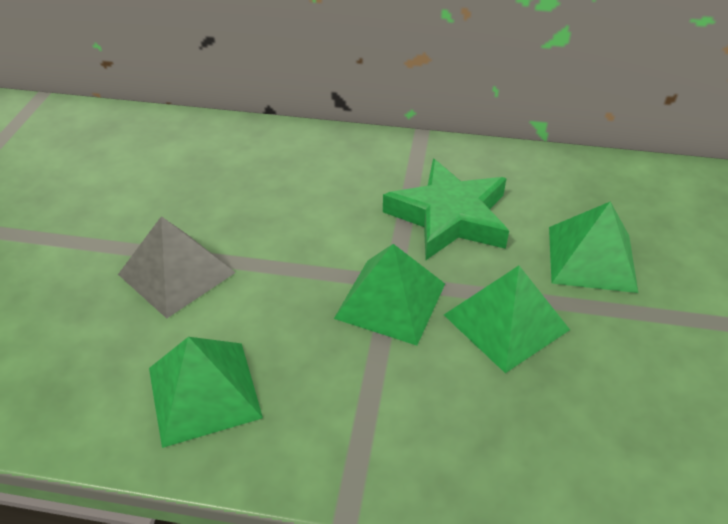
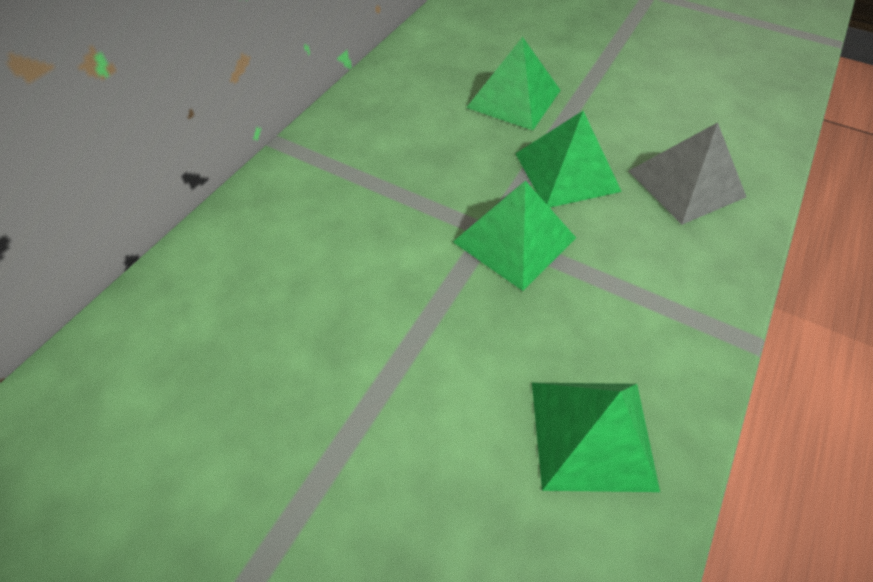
camera: 70 degrees left, 10 degrees up
grey pyramid [118,216,236,319] -> grey pyramid moved to [629,122,746,225]
green star [383,159,509,260] -> none

